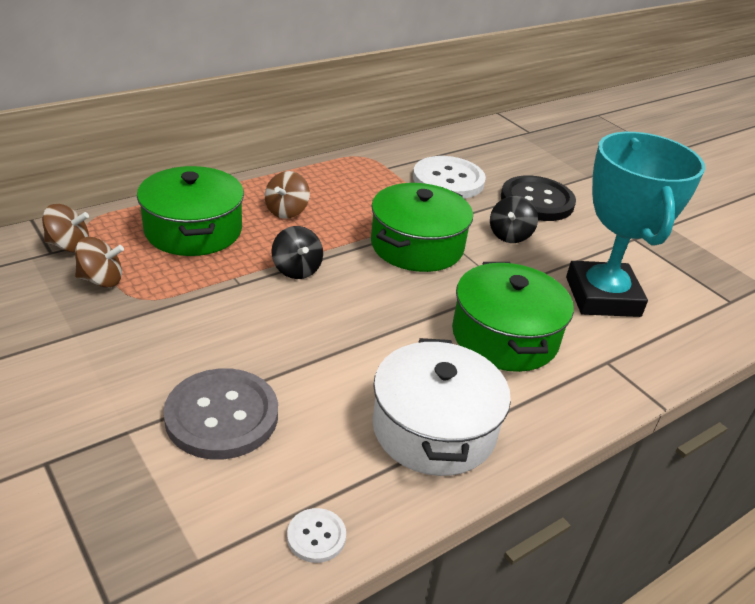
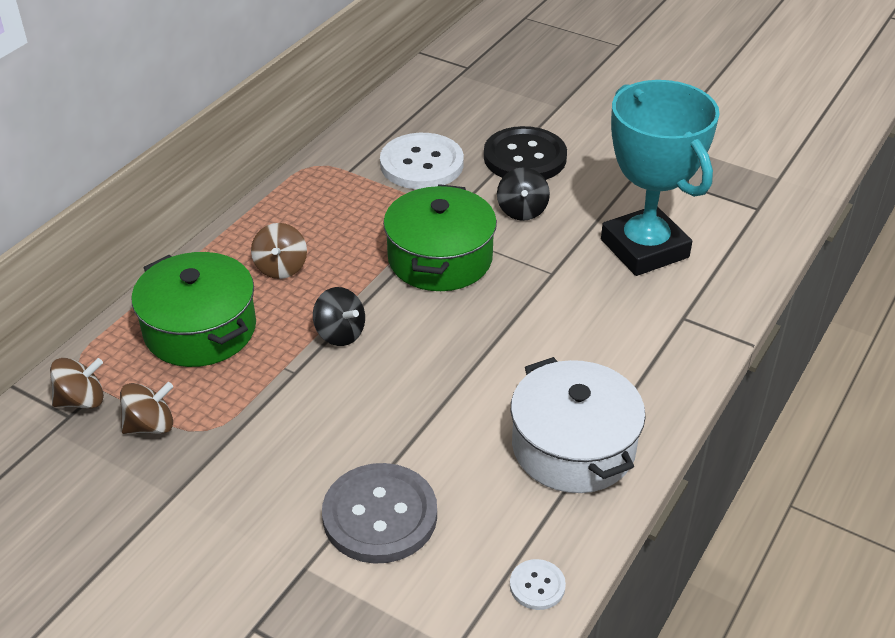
camera: 20 degrees left, 5 degrees up
green pot [452,262,574,372] -> none

